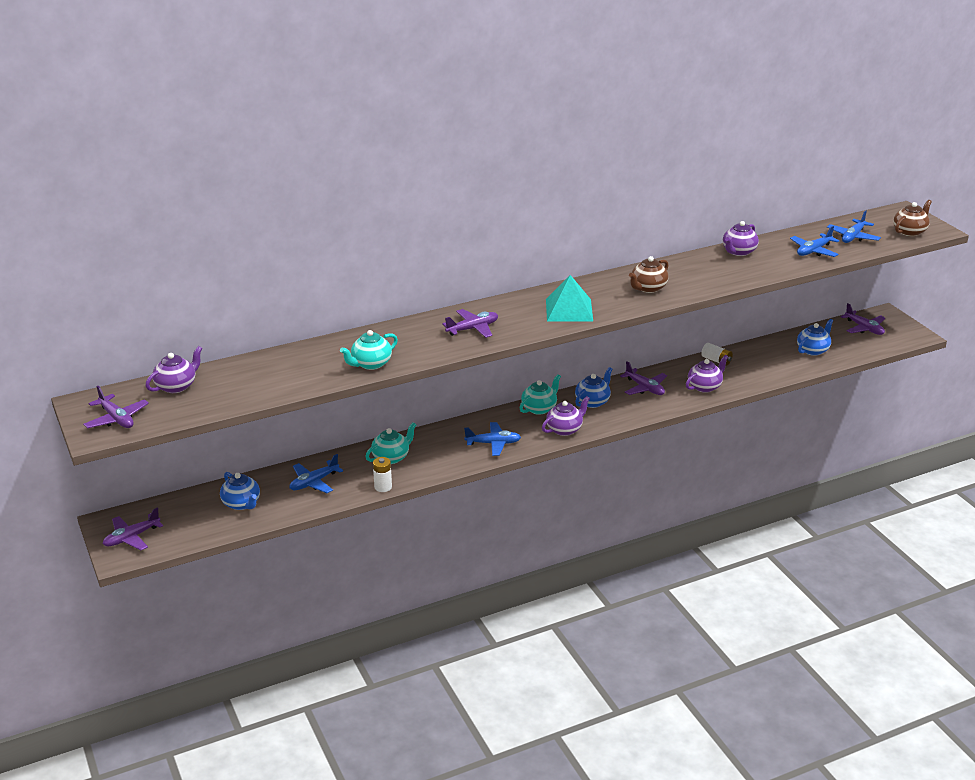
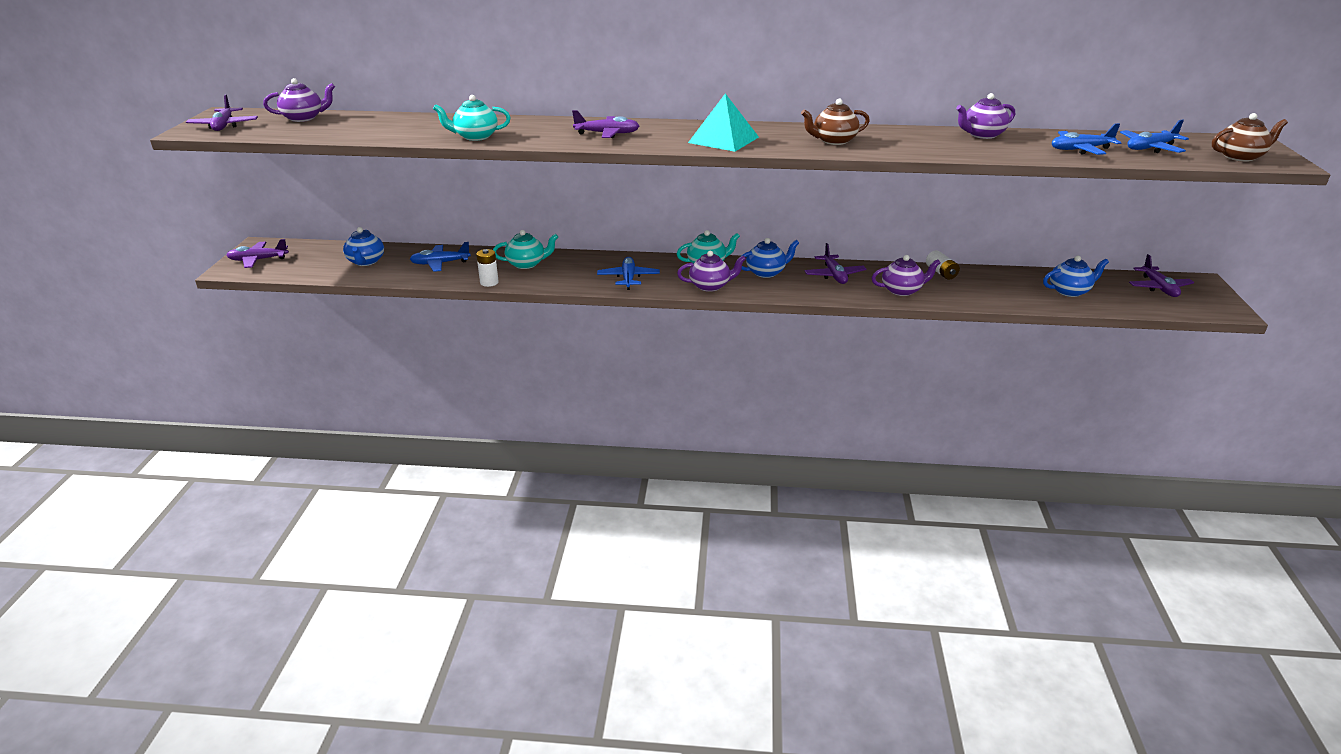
camera: 30 degrees right, 0 degrees up
blue plane [464,422,521,456] -> blue plane turned 120 degrees counterclockwise [597,257,660,290]

